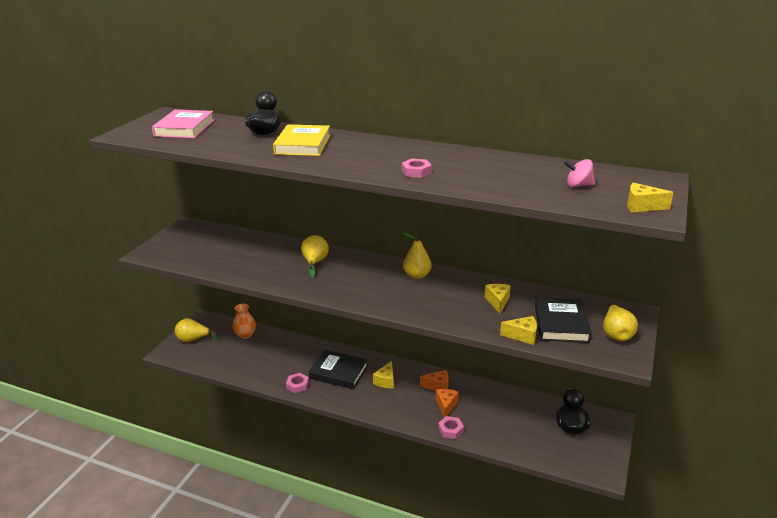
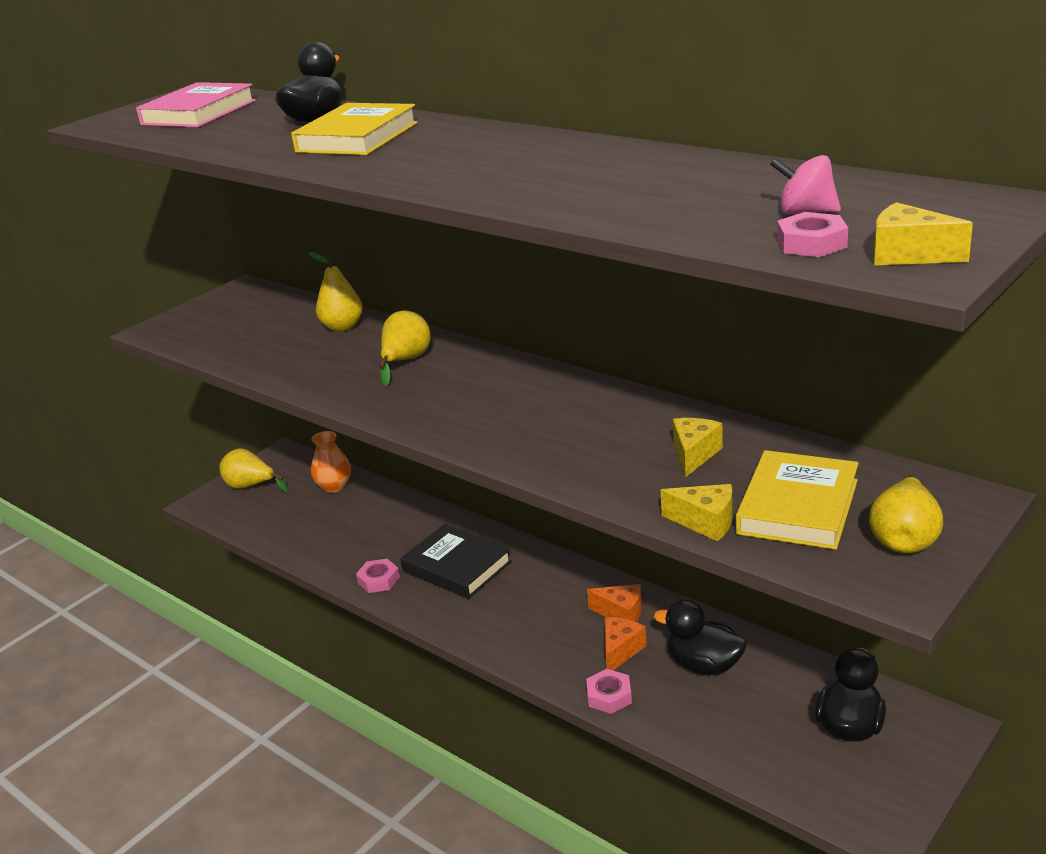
camera: 20 degrees right, 0 degrees up
yellow cheese [373,361,394,388] -> none
pink nut [402,159,432,178] -> pink nut moved to [777,212,848,257]
yellow pear [403,232,432,279] -> yellow pear moved to [309,252,363,331]
black book [535,297,591,343] -> yellow book [736,450,859,550]
none -> black duck [654,600,747,675]

